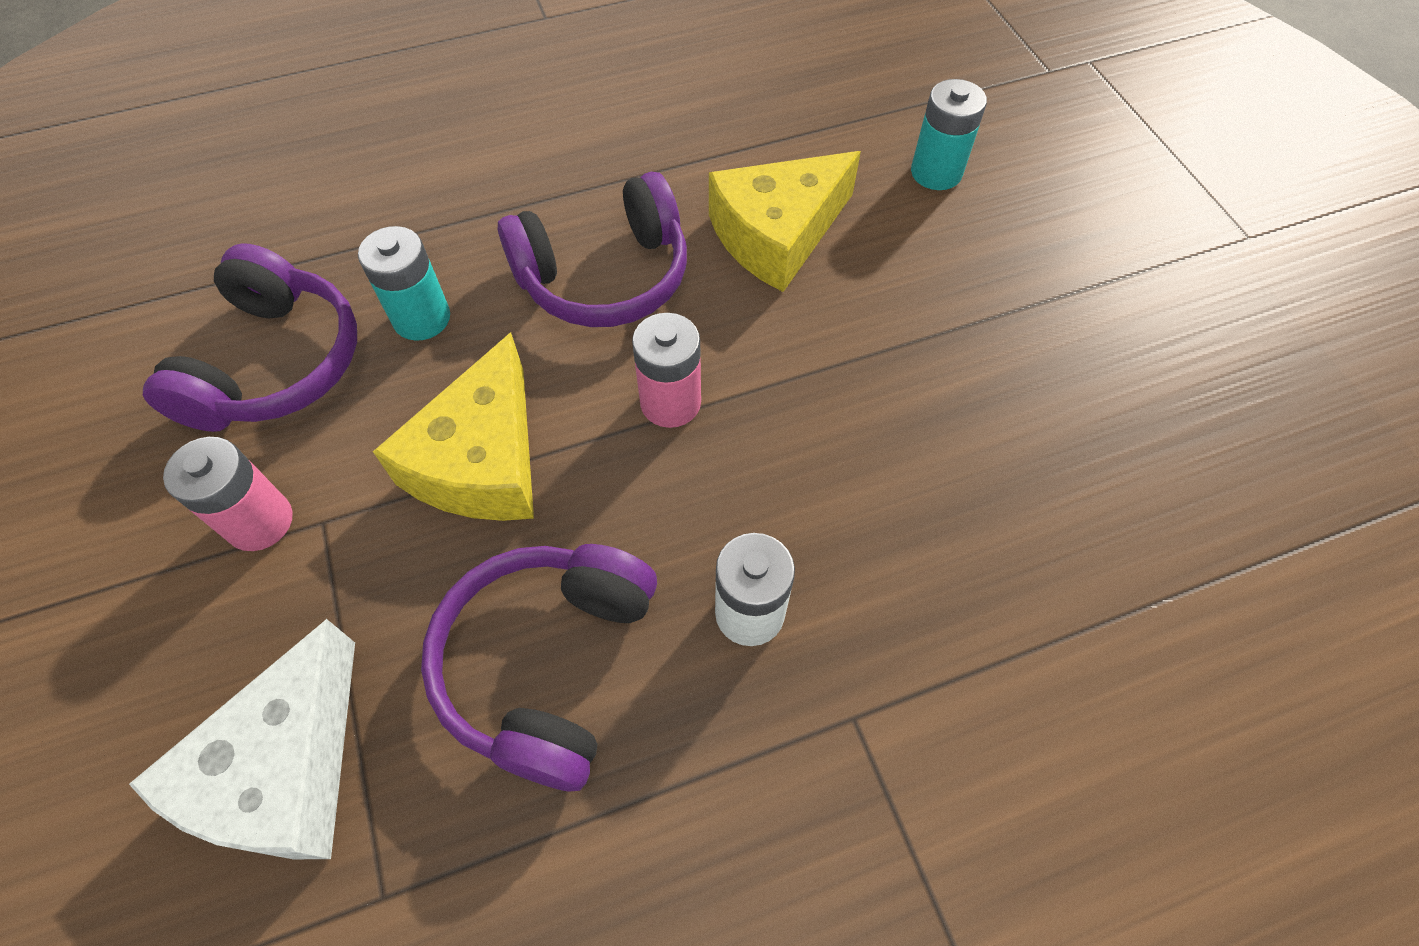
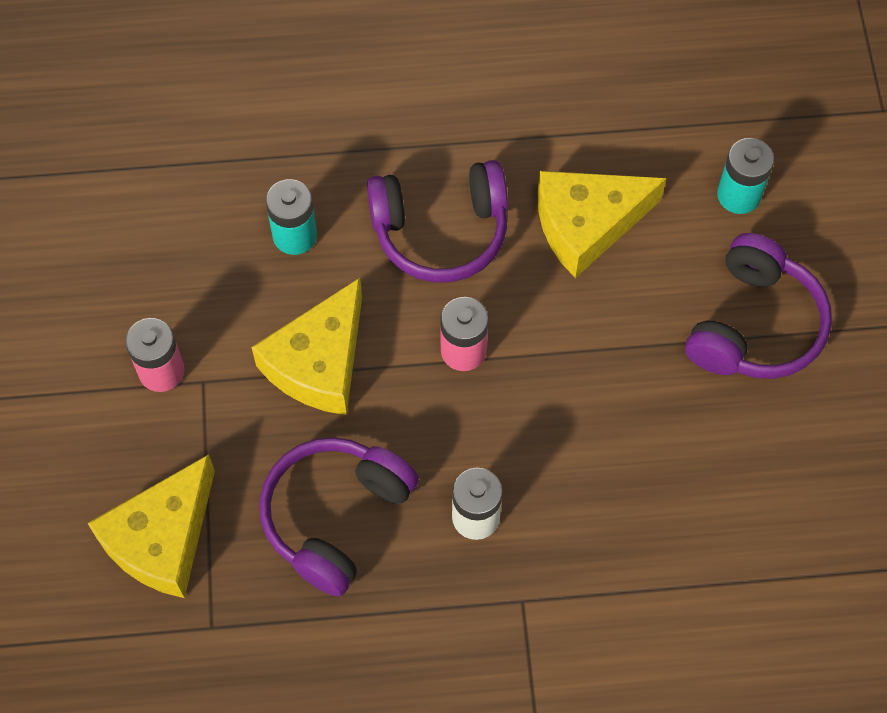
camera: 15 degrees right, 5 degrees up
white cheese [129,619,355,859] -> yellow cheese [87,454,215,598]
purple headphones [143,243,357,432] -> purple headphones moved to [685,233,832,379]

